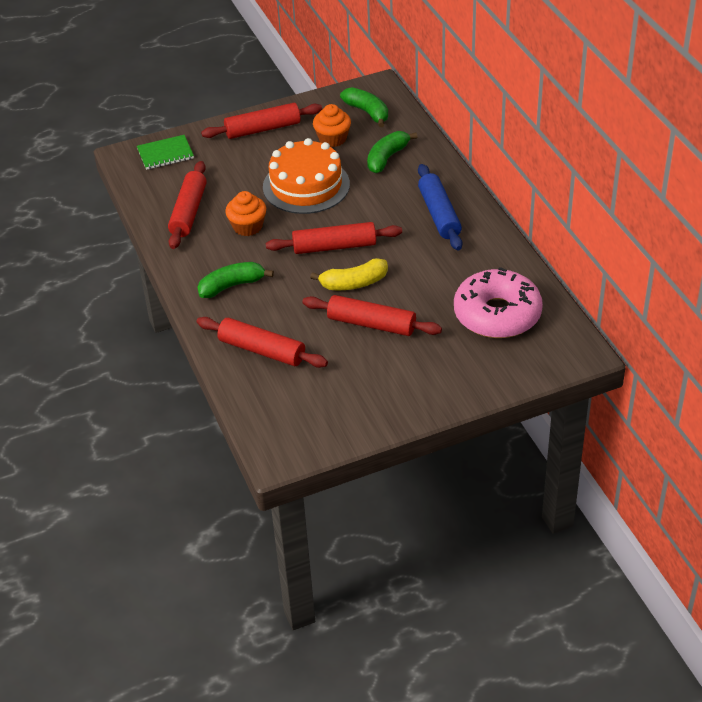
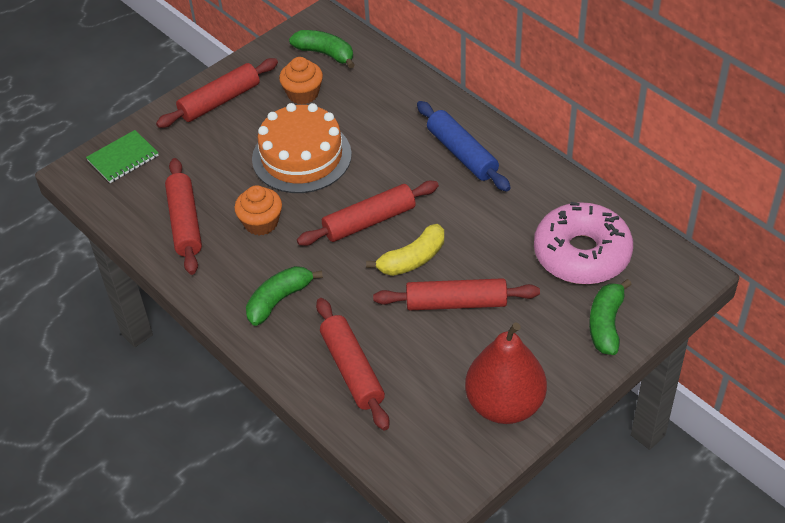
camera: 20 degrees left, 5 degrees up
red rolling pin [196,317,328,368] -> red rolling pin turned 60 degrees clockwise [316,298,389,431]
green banana [367,131,417,173] -> green banana moved to [589,279,632,355]
none -> red pear [465,323,547,424]

